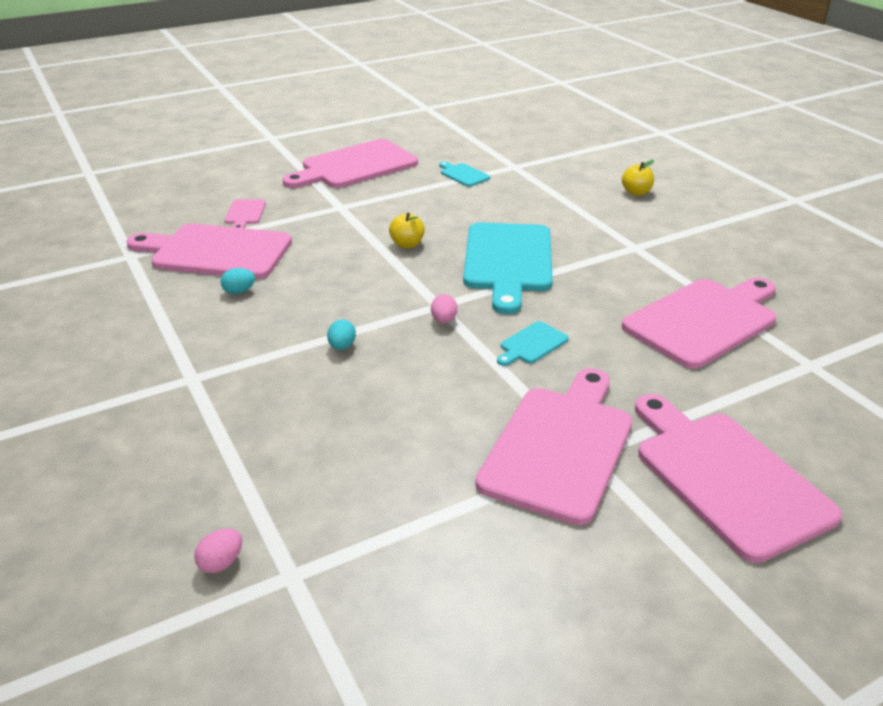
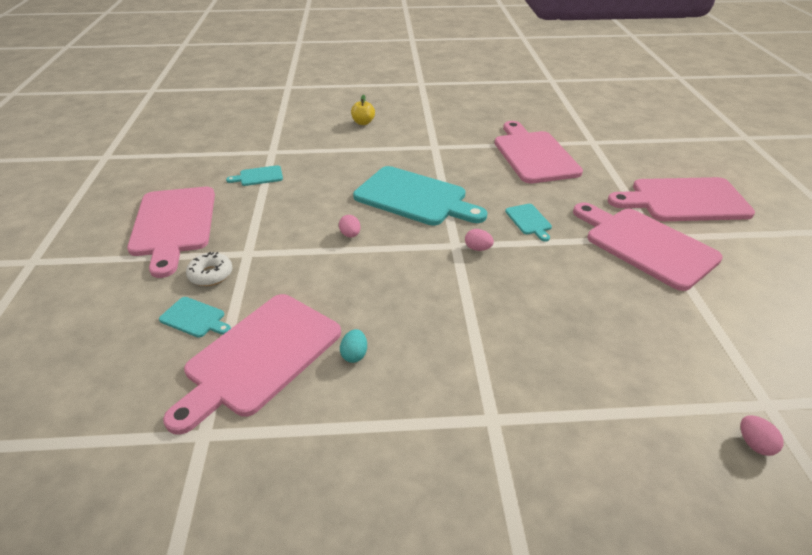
camera: 65 degrees left, 5 degrees up
pink cutting board [225,199,266,228] -> turquoise cutting board [159,297,231,338]
turquoise egg [327,319,356,350] -> none
yellow apple [389,212,425,248] -> pink egg [339,215,361,238]
none -> white donut [186,252,233,286]

